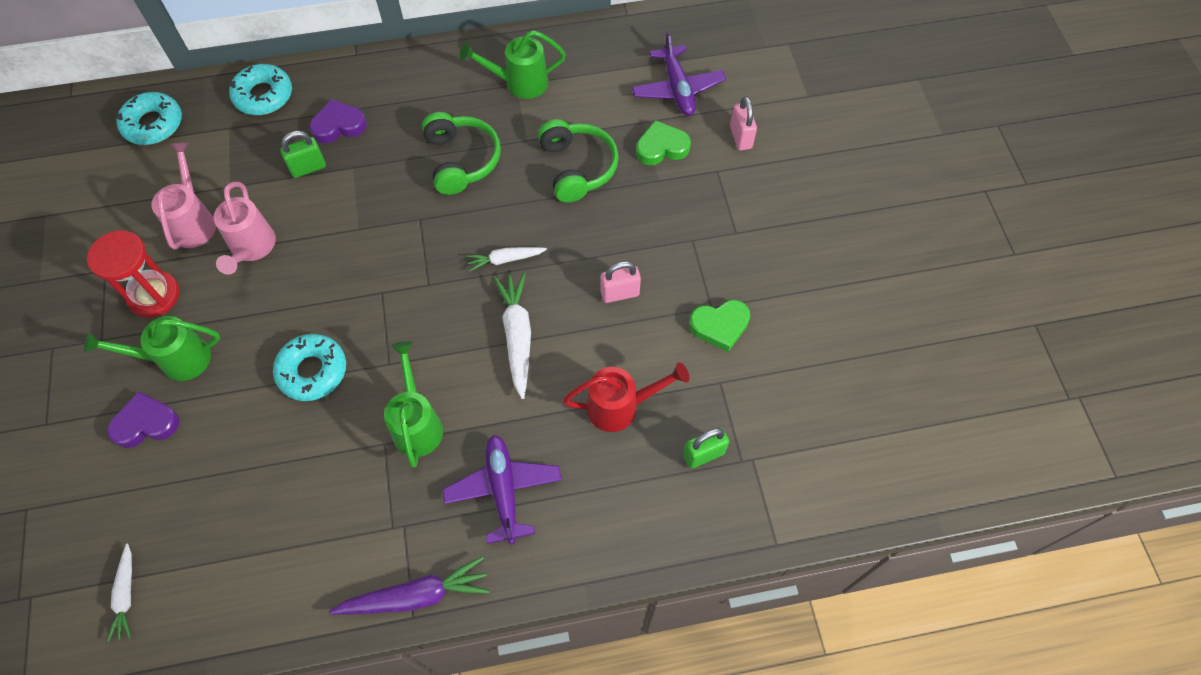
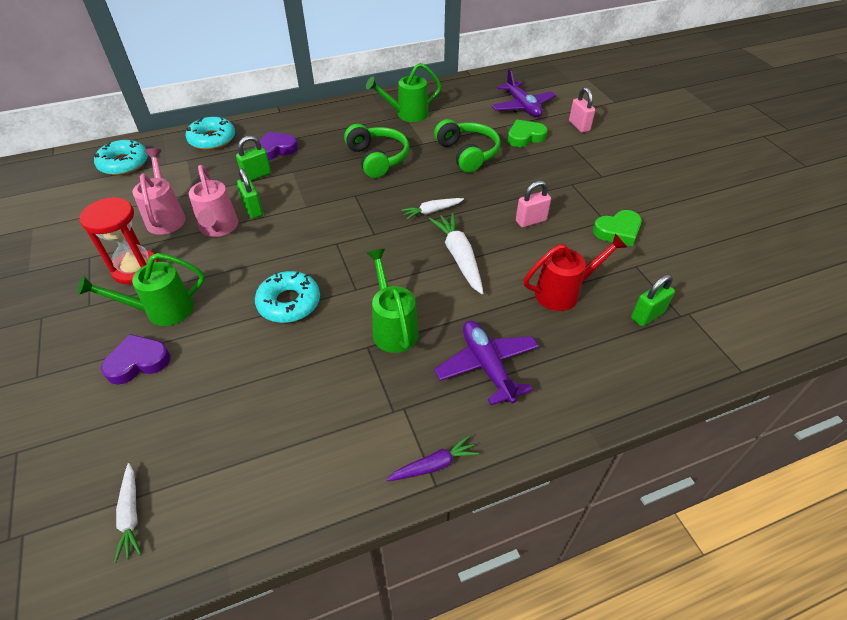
camera: 10 degrees left, 15 degrees down
purple carrot [329,556,490,615] -> purple carrot [386,435,479,481], size x0.61
none -> green padlock [237,168,263,219]

